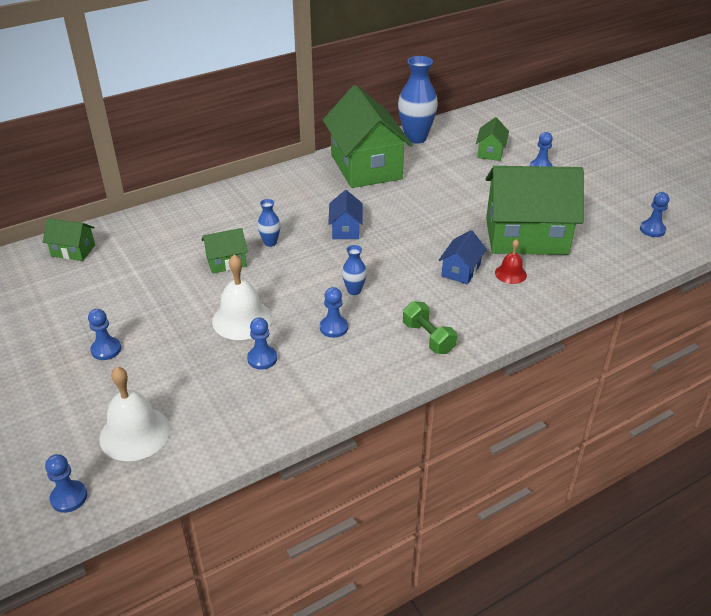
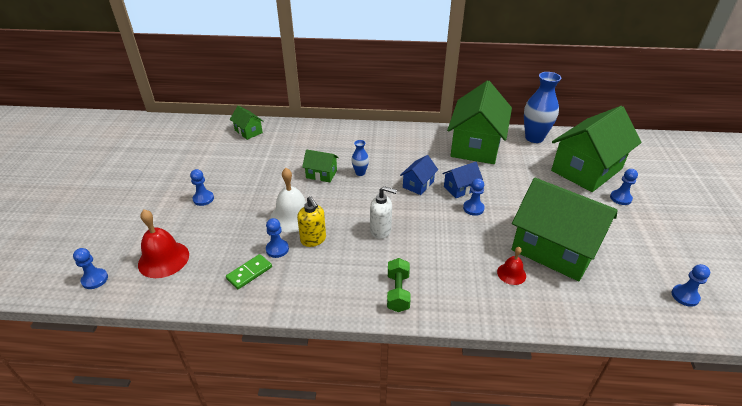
camera: 35 degrees right, 0 degrees up
white bell [99,367,170,461] -> red bell [138,209,189,278]
blue pawn [320,287,348,338] -> blue pawn moved to [463,179,485,216]
blue vase [342,245,367,295] -> white soap dispenser [370,186,397,239]
blue house [439,230,487,284] -> blue house moved to [442,162,483,198]
green house [476,117,509,161] -> green house [551,106,642,192], size x2.25
none -> green domino [226,254,272,289]
none -> yellow soap dispenser [297,196,326,247]

